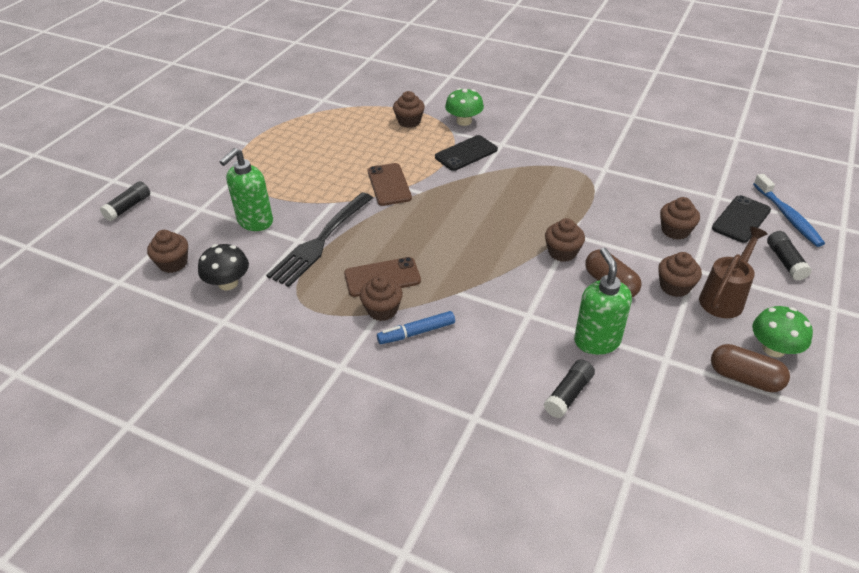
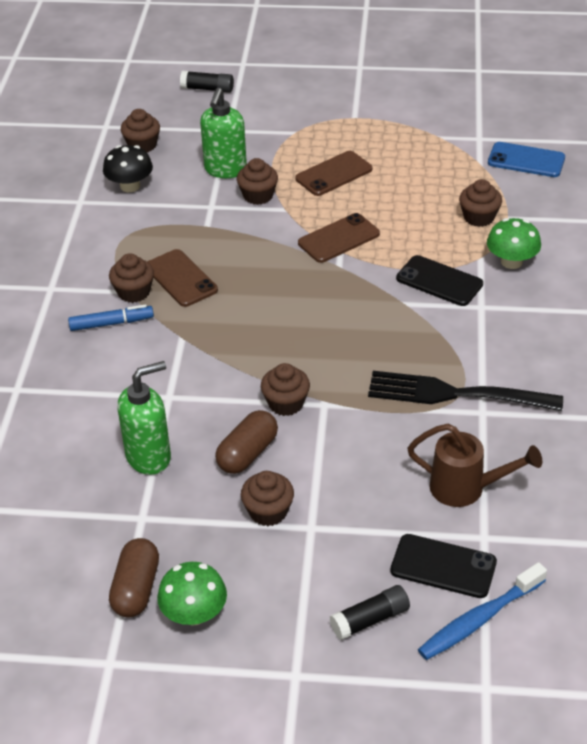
camera: 70 degrees right, 0 degrees up
green soap dispenser [220,148,273,231] -> green soap dispenser turned 90 degrees counterclockwise [200,88,247,178]
black fork [266,192,373,287] -> black fork moved to [368,371,563,411]
blue marker [377,311,455,344] -> blue marker turned 120 degrees clockwise [68,304,154,331]
black glue stick [544,360,595,418] -> none
brown cupcake [660,197,700,240] -> brown cupcake moved to [237,158,278,205]
brown watering can [699,226,767,318] -> brown watering can moved to [407,424,542,507]
none -> brown phone [295,151,372,196]
none -> blue phone [488,142,565,177]

